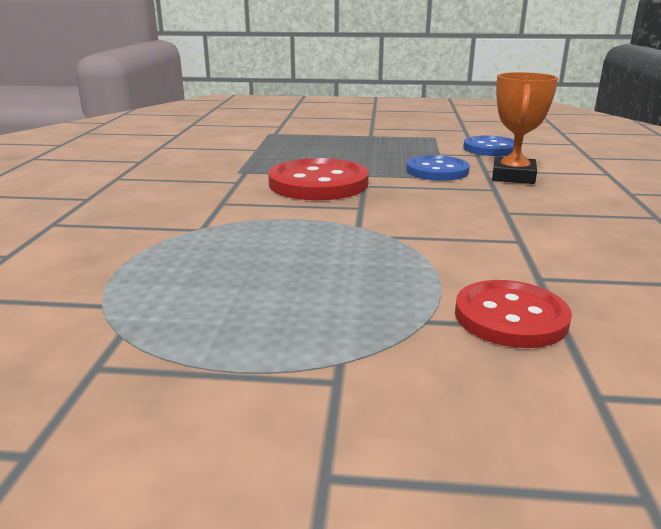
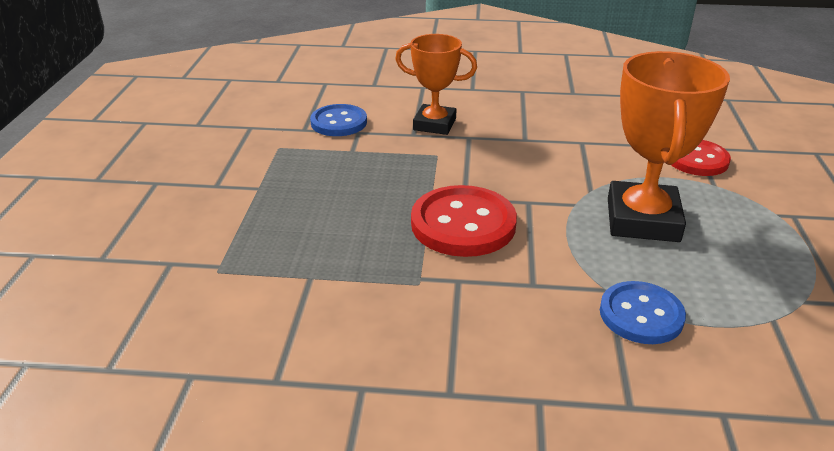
camera: 90 degrees left, 10 degrees up
blue button [406,155,470,181] -> blue button moved to [600,281,686,344]
none -> orange trophy [608,51,730,242]

